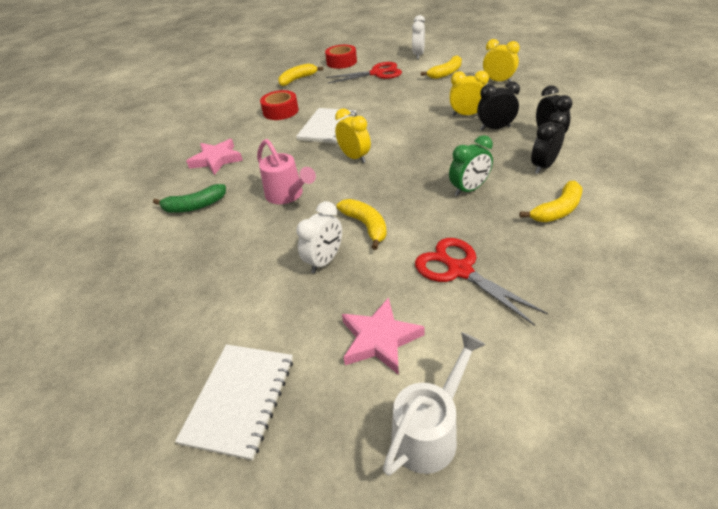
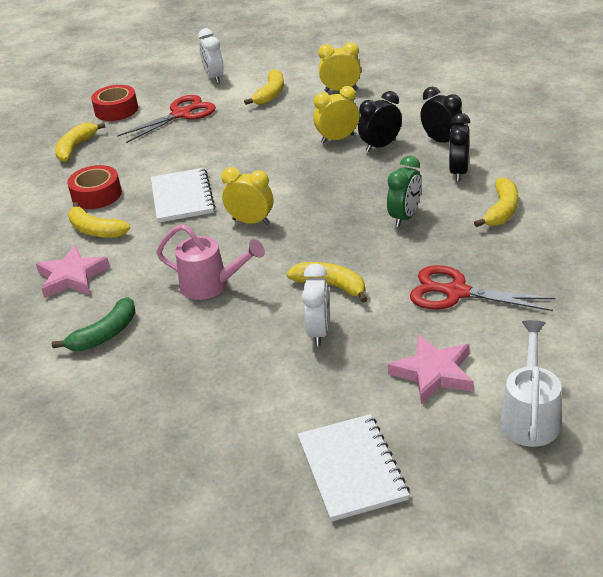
camera: 30 degrees left, 5 degrees down
none -> yellow banana [68,202,130,238]

